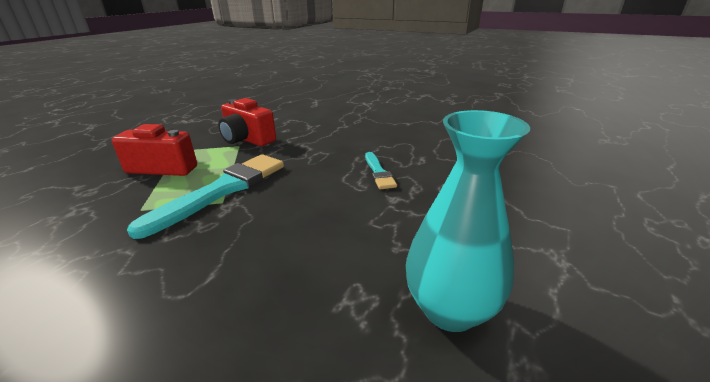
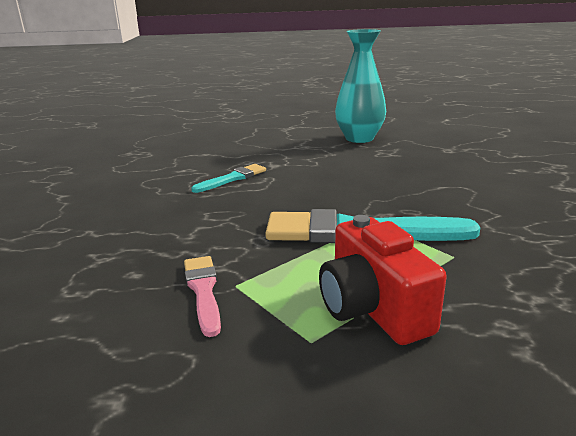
camera: 120 degrees left, 5 degrees down
red camera [218,98,276,146] -> pink brush [184,256,221,337]

